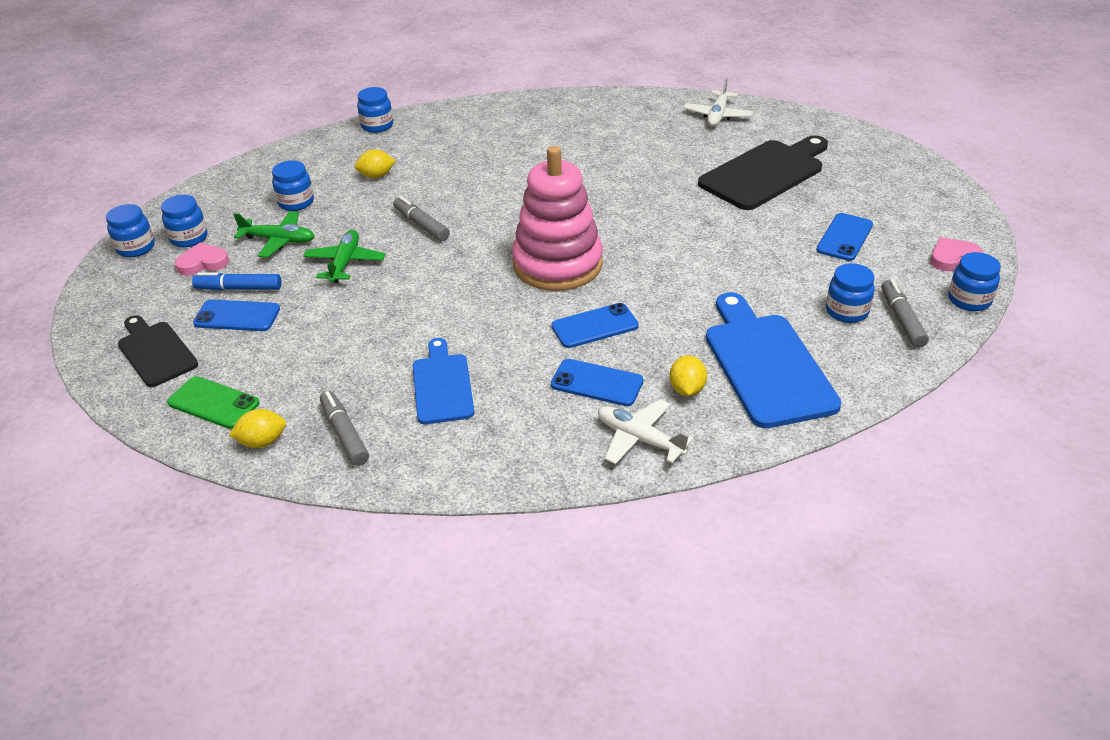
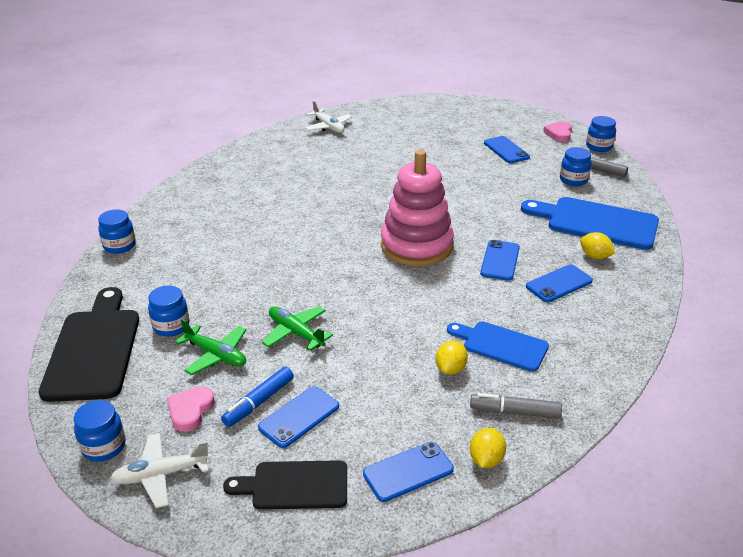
camera: 55 degrees left, 5 degrees down
blue jar [161,195,208,247] -> none
green phone [167,376,260,429] -> blue phone [363,442,454,502]
green plane [233,211,315,258] -> green plane turned 75 degrees clockwise [175,319,246,375]
yellow lemon [355,149,395,178] -> yellow lemon moved to [436,341,468,375]
grey marker [393,196,450,241] -> none
white plane [598,399,694,465] -> white plane moved to [110,433,210,508]
black cutting board [698,135,828,210] -> black cutting board moved to [39,287,139,402]

